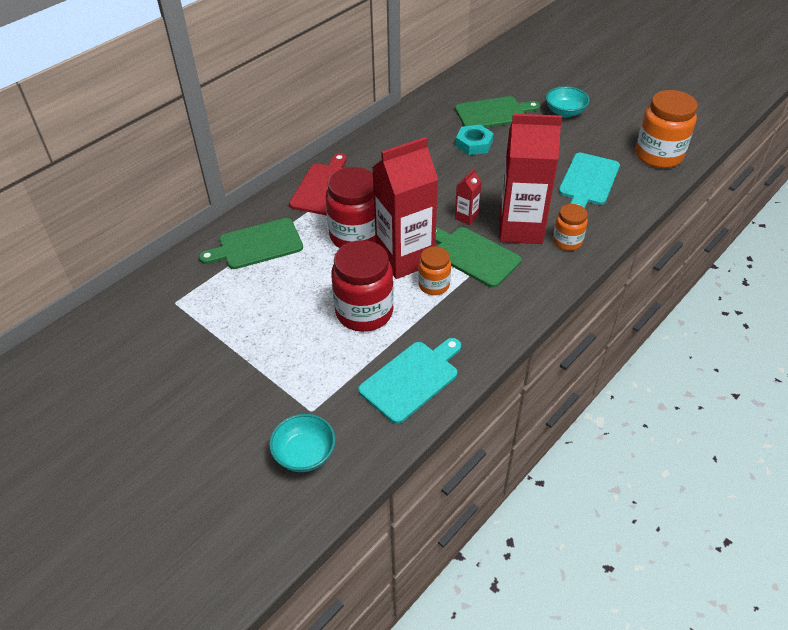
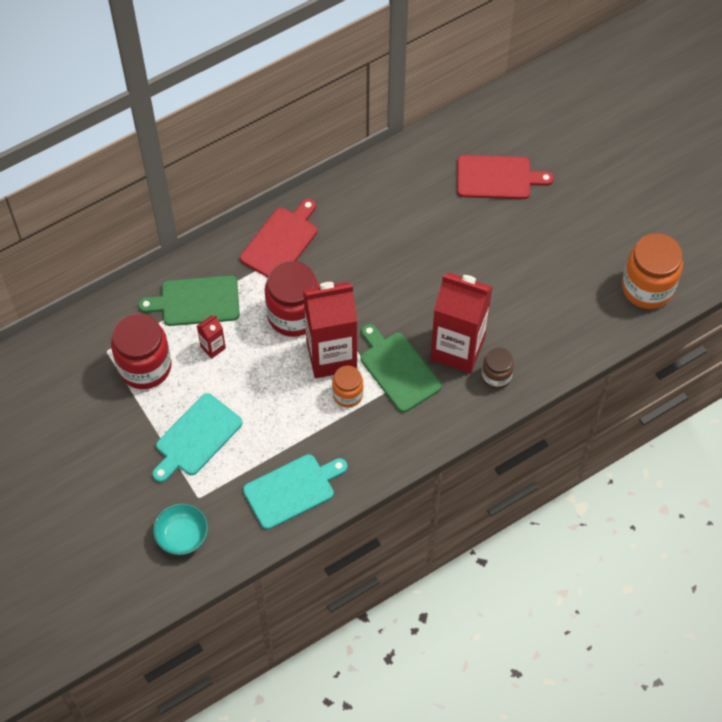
camera: 15 degrees right, 15 degrees up
red jar [331,240,394,332] -> red jar moved to [111,313,172,389]
green cutting board [455,96,540,128] -> red cutting board [457,155,554,199]
red carton [455,169,481,225] -> red carton moved to [197,315,226,359]
turquoise nut [456,125,494,155] -> none
turquoise bowl [546,86,590,117] -> none
orange jar [553,204,588,251] -> brown jar [482,348,514,389]
turquoise cutting board [559,153,620,208] -> turquoise cutting board moved to [153,393,243,482]

